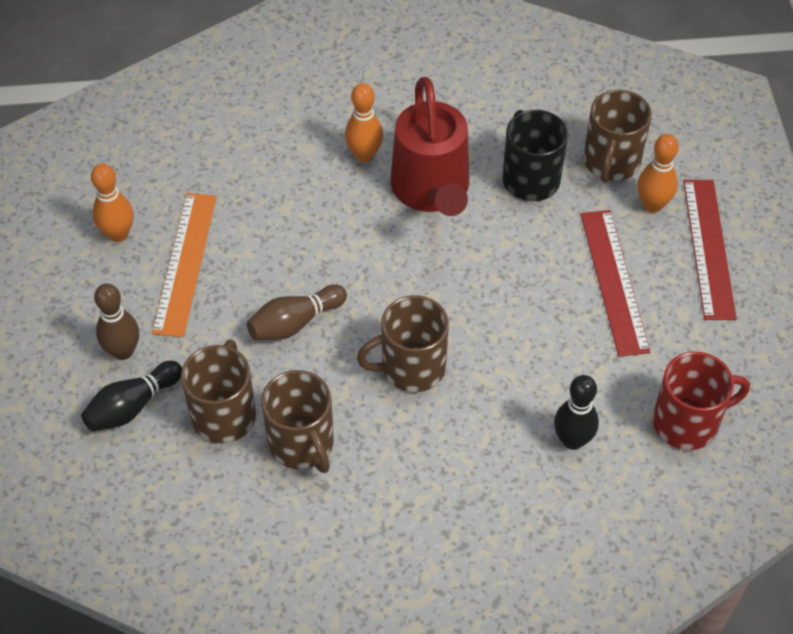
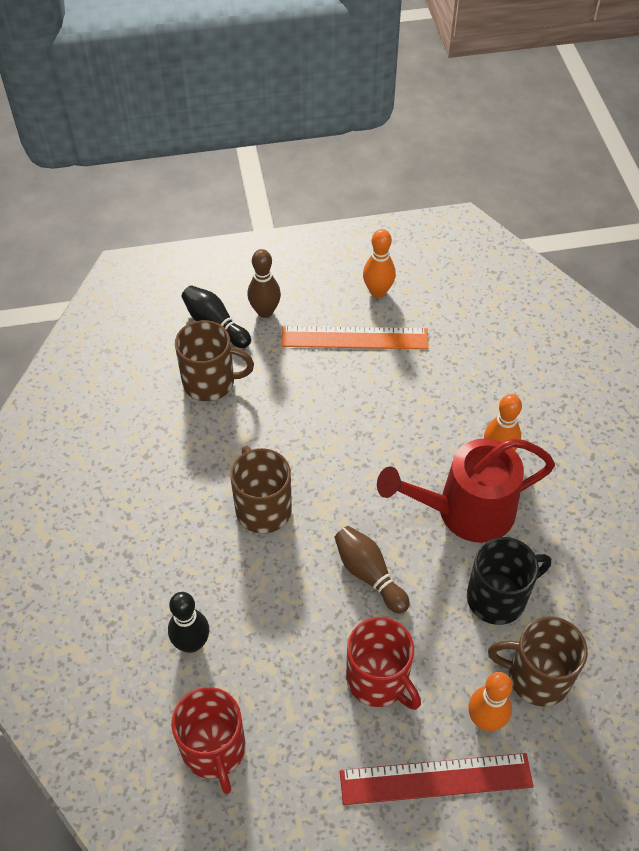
camera: 85 degrees right, 0 degrees up
brown bowling pin [247,284,347,340] -> brown bowling pin moved to [334,526,410,614]
brown mug [261,370,334,473] -> none
red ruler [580,210,650,357] -> red mug [346,617,421,710]

